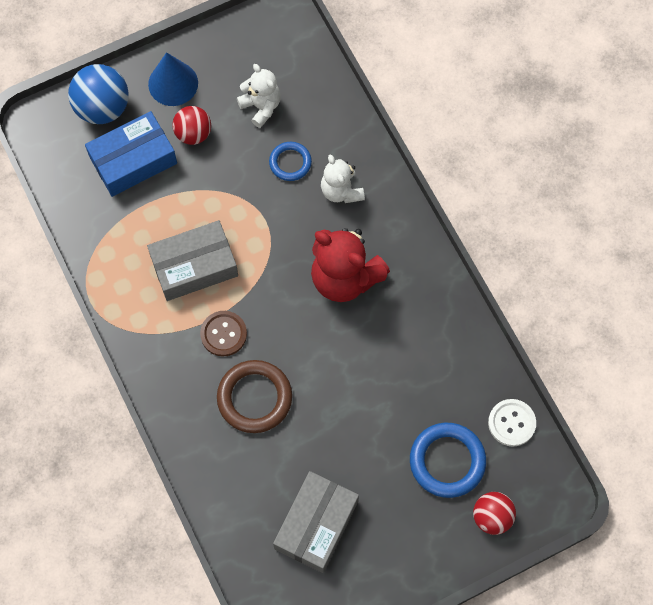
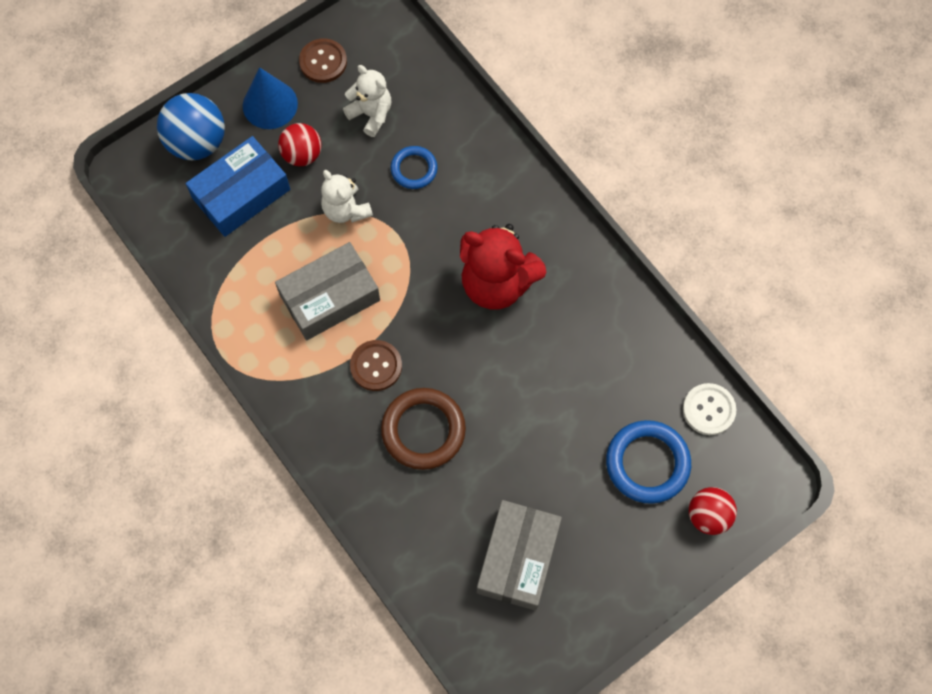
camera: 10 degrees left, 0 degrees up
white teddy bear [321,154,365,203] -> white teddy bear moved to [321,170,373,223]
none -> brown button [299,38,347,83]

